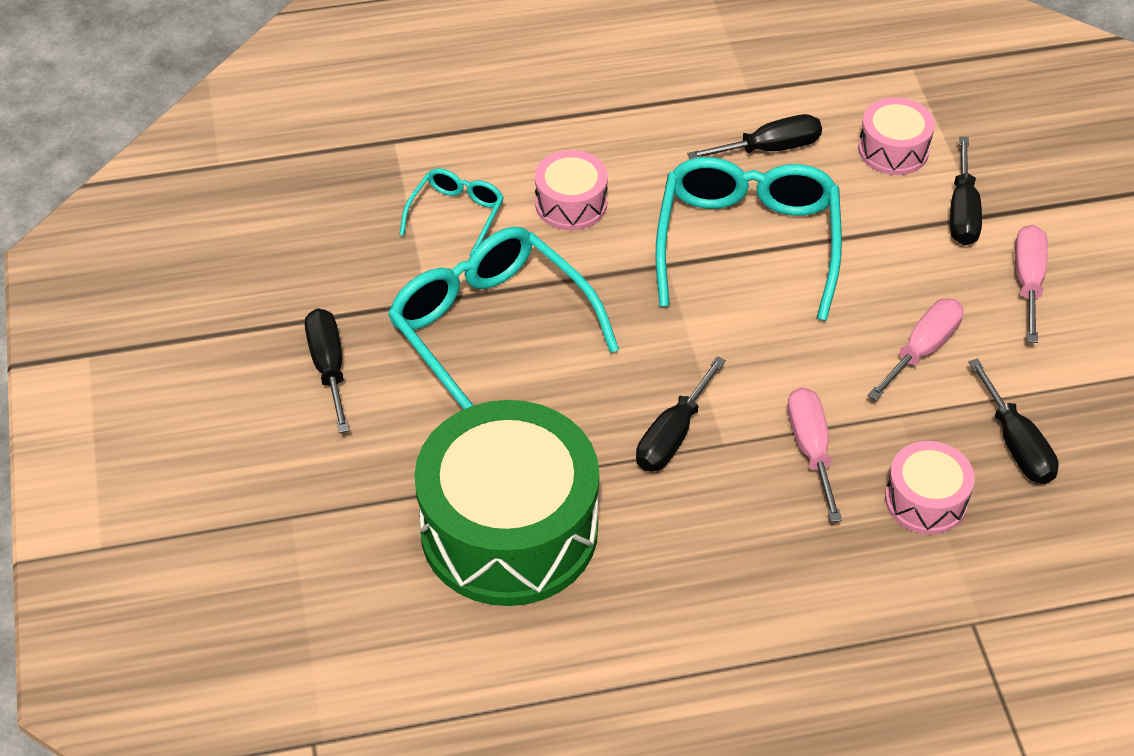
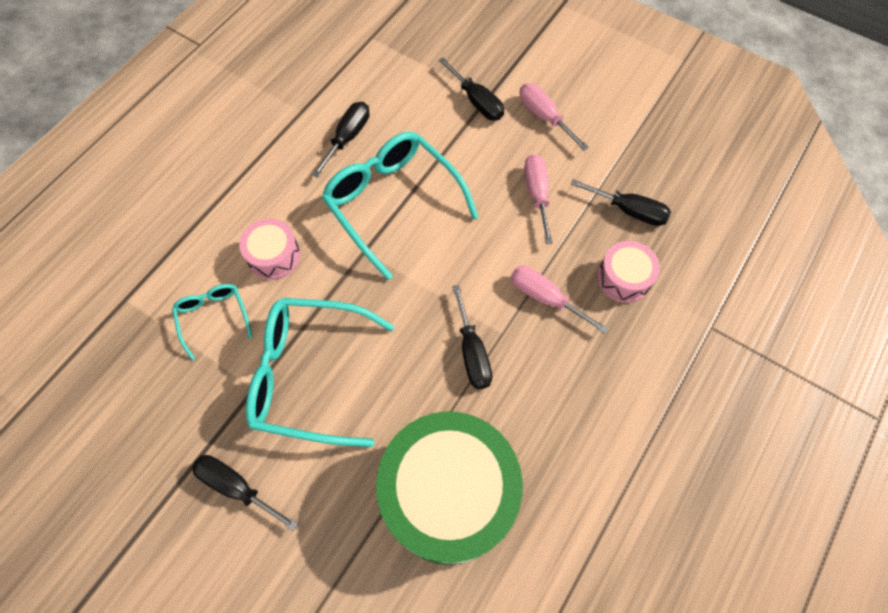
camera: 45 degrees left, 15 degrees up
pink drum [858,97,935,175] -> none

